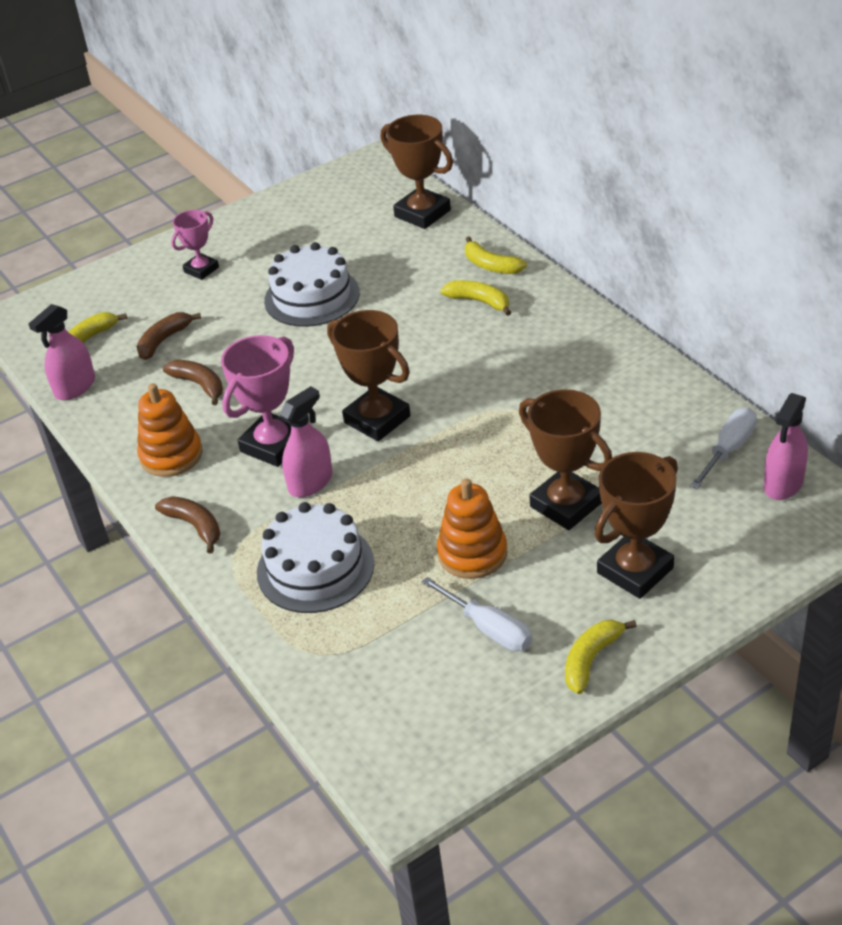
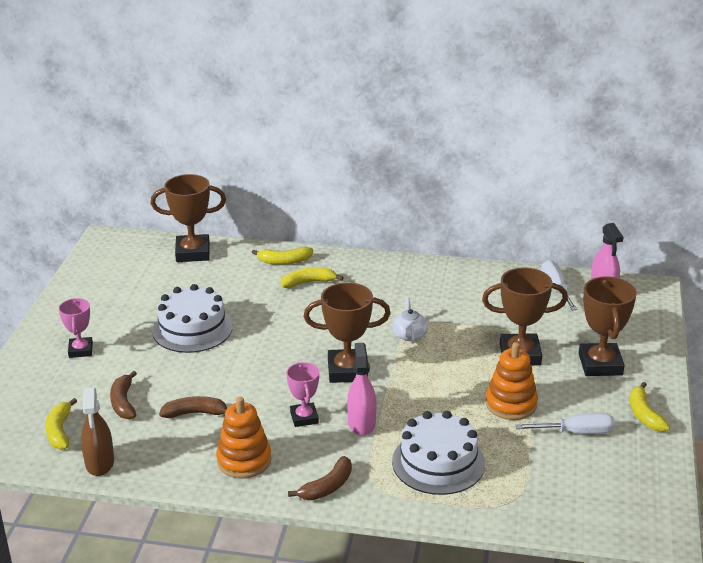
camera: 50 degrees left, 10 degrees down
pink spray bottle [29,304,95,400] -> brown spray bottle [81,388,114,476]
brown banana [155,496,220,554] -> brown banana turned 135 degrees clockwise [288,456,352,500]
pink trophy [221,335,294,467] -> pink trophy [286,362,319,427], size x0.61
none -> white teapot [392,298,428,344]

